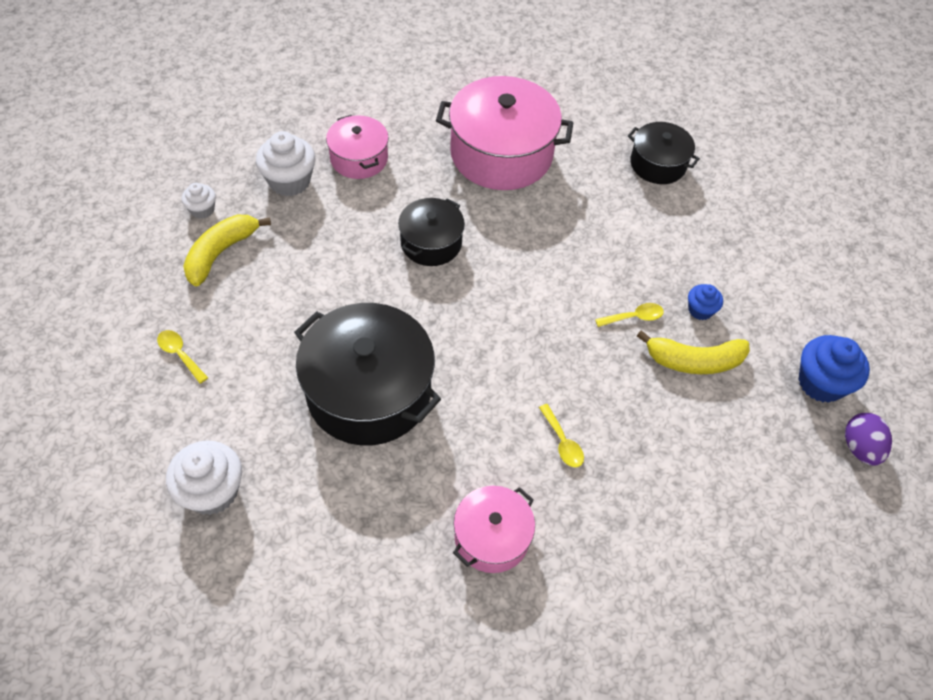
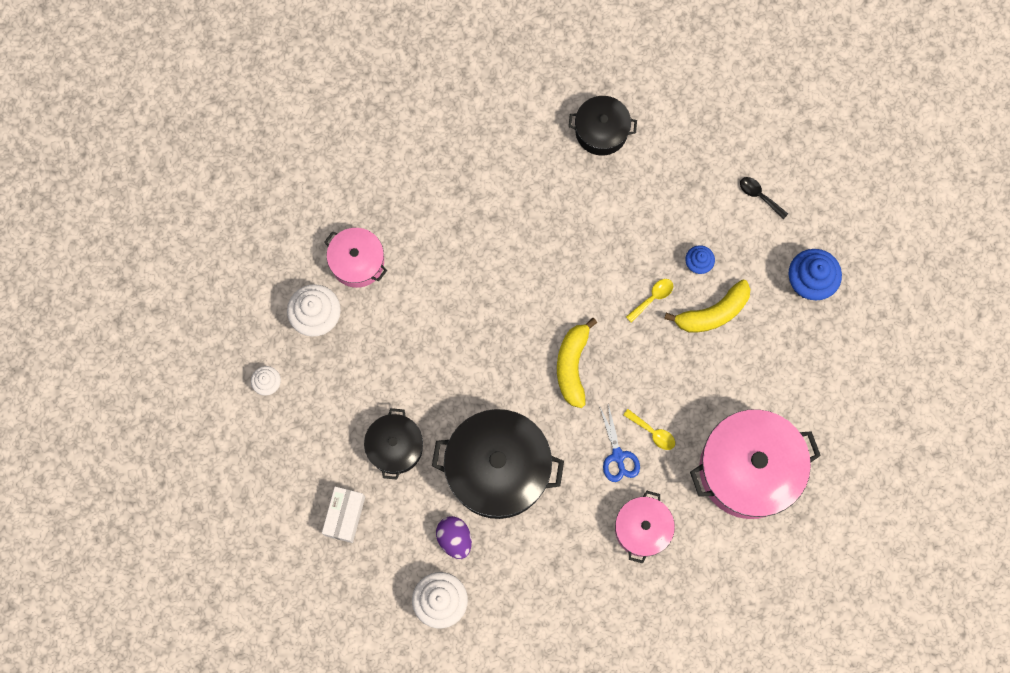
camera: 25 degrees left, 20 degrees up
yellow spoon [157,330,208,384] -> white box [322,487,365,543]
yellow banana [183,215,271,287] -> yellow banana moved to [557,318,597,408]
black pot [398,198,465,266] -> black pot moved to [364,408,423,480]
pink pot [436,76,573,190] -> pink pot moved to [690,409,821,519]
purple egg [845,412,892,466] -> purple egg moved to [436,516,472,559]
none -> blue scissors [599,404,640,482]
none -> black spoon [740,177,788,219]

